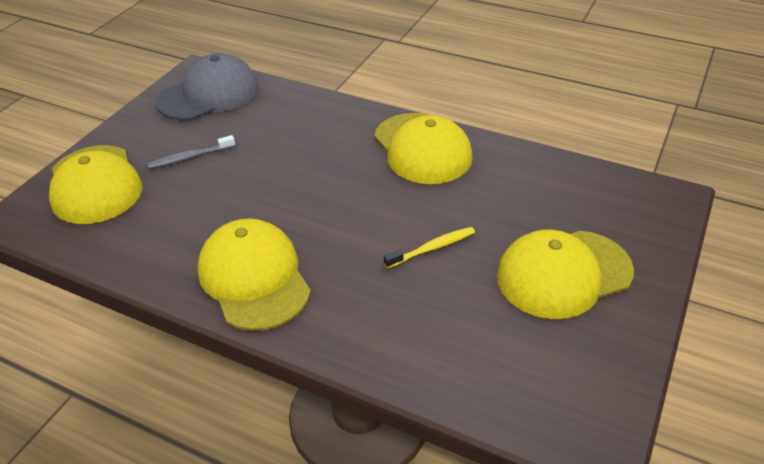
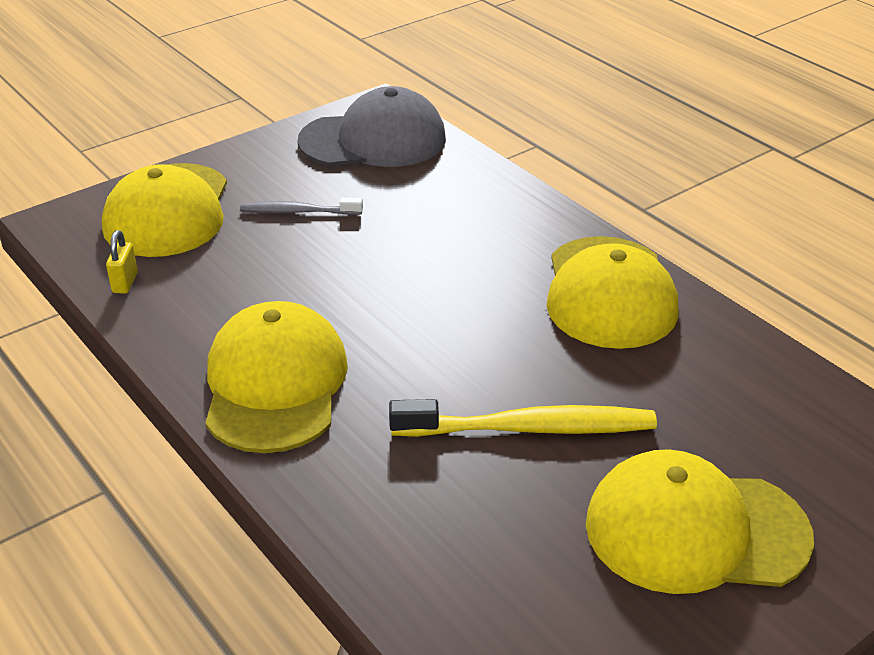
camera: 25 degrees right, 5 degrees down
yellow toothbrush [384,227,475,268] -> yellow toothbrush [389,399,657,437], size x1.72
none -> yellow padlock [106,230,138,294]

